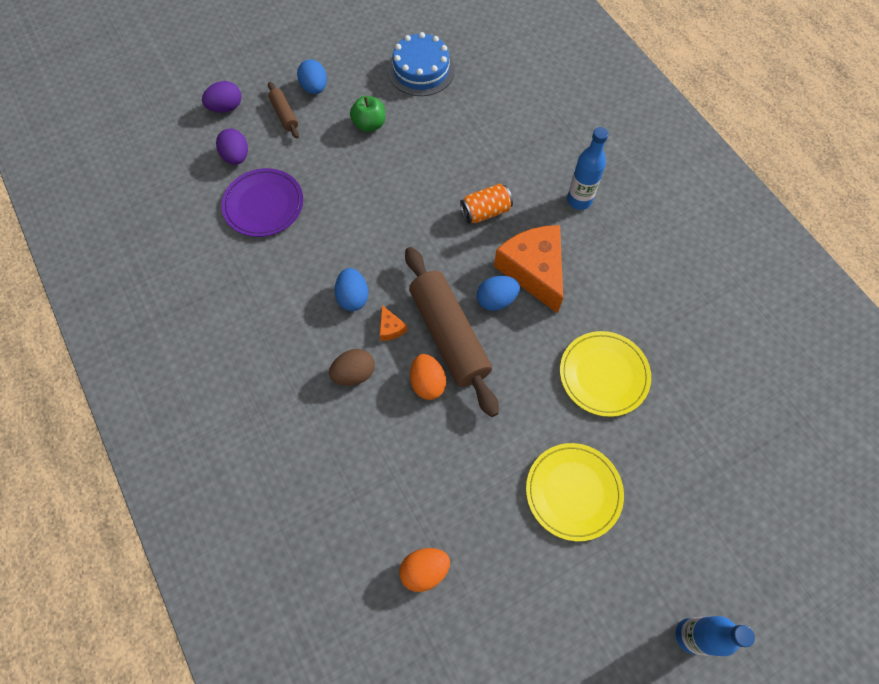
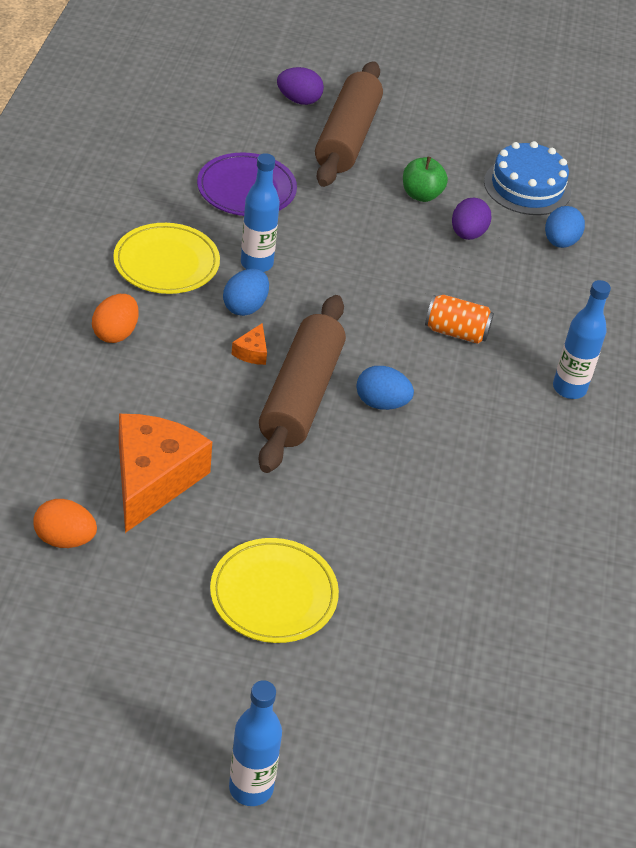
camera: 35 degrees right, 20 degrees down
purple egg [216,128,248,165] -> purple egg moved to [452,198,491,240]
brown rolling pin [268,82,299,138] -> brown rolling pin [315,61,383,187], size x2.19
blue egg [297,59,327,94] -> blue egg moved to [545,206,585,248]
brown egg [329,349,375,386] -> none
orange egg [410,354,446,400] -> orange egg moved to [92,294,139,343]
orange cheese [494,225,563,313] -> orange cheese moved to [119,414,212,533]
yellow plate [560,331,651,417] -> yellow plate moved to [113,223,220,294]
none -> blue bottle [241,153,280,272]

